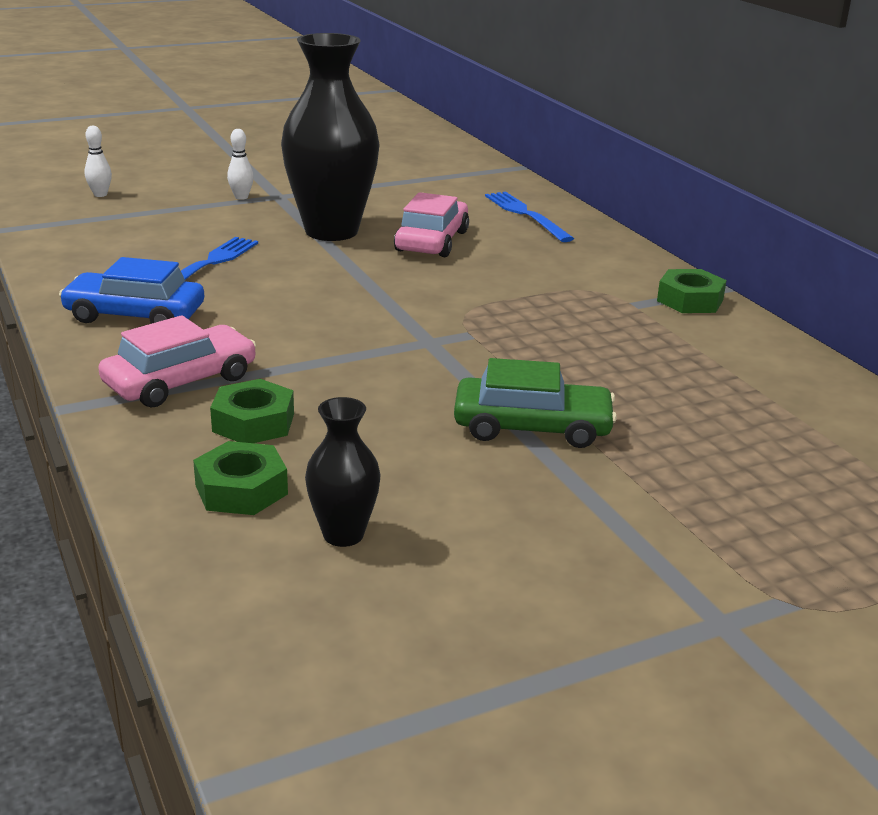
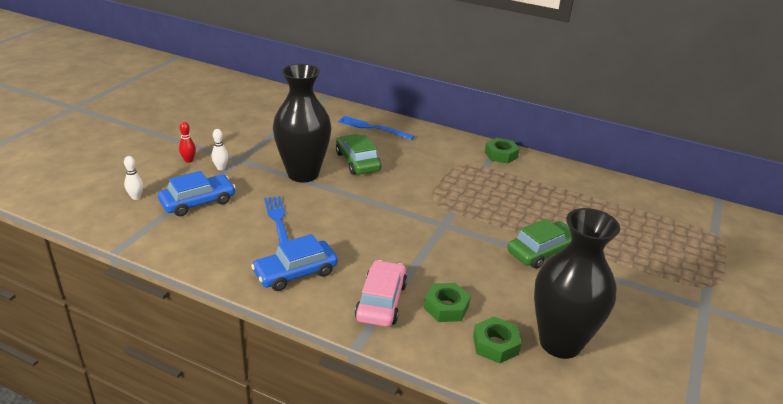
camera: 40 degrees left, 5 degrees up
black vase [305,397,380,547] -> black vase [534,208,620,359], size x2.12
pink car [394,192,469,257] -> green car [336,134,382,175]
none -> blue car [158,171,236,216]
none -> red bowling pin [179,122,196,163]

